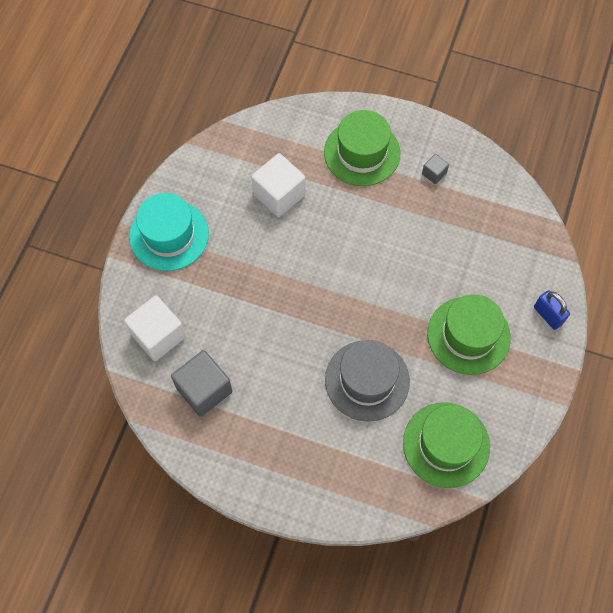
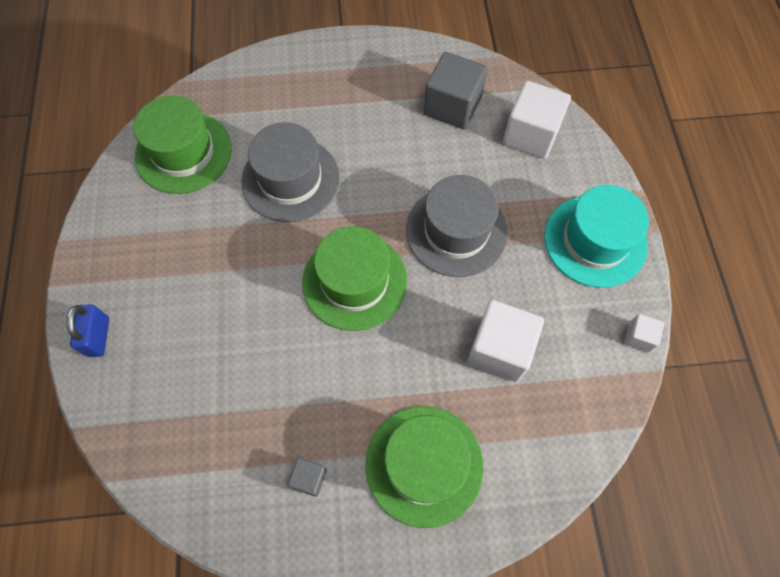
camera: 155 degrees right, 0 degrees up
green hat [427,294,511,375] -> green hat moved to [302,226,407,331]
blue padlock [534,290,570,330] -> blue padlock turned 60 degrees clockwise [66,305,109,357]
none -> grey hat [406,175,508,277]
none -> white cube [624,314,664,353]

